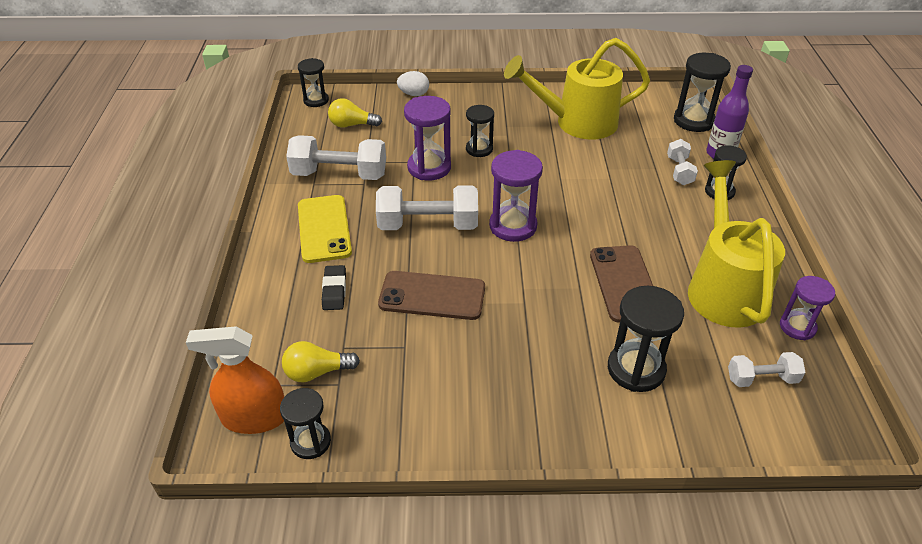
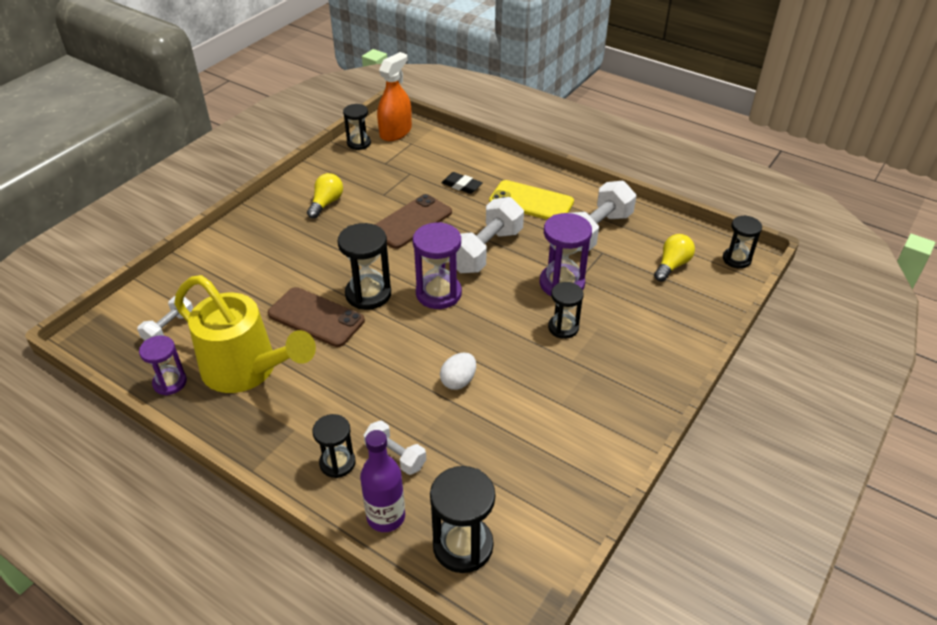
camera: 125 degrees right, 0 degrees up
yellow light bulb [282,341,360,382] -> yellow light bulb moved to [307,173,343,219]
white egg [397,71,429,96] -> white egg moved to [440,353,476,390]
yellow watering can [504,38,650,140] -> none
black hourglass [608,286,684,392] -> black hourglass moved to [337,223,391,310]

